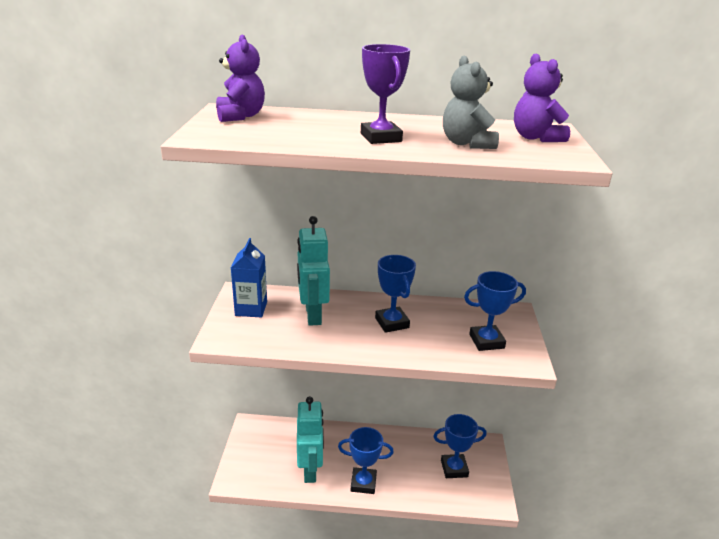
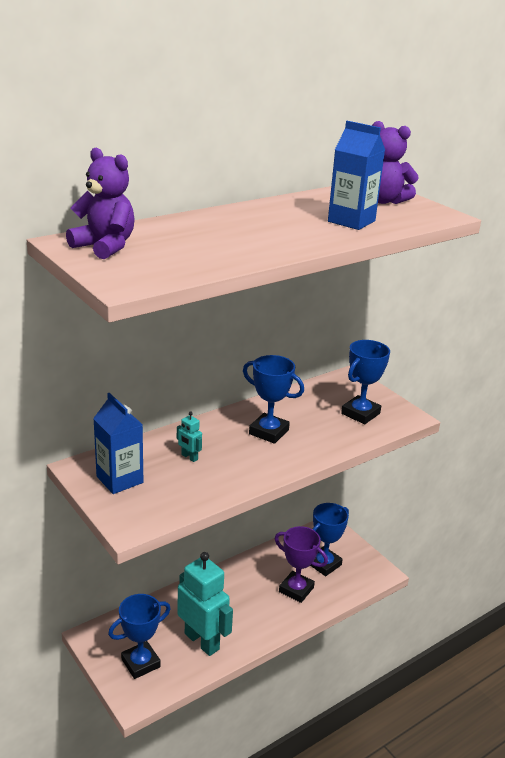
camera: 40 degrees left, 0 degrees up
turquoise robot [297,216,330,326] -> turquoise robot [177,412,202,462], size x0.41
blue trophy [338,427,394,494] -> blue trophy moved to [108,594,171,679]
purple trophy [361,44,410,144] -> purple trophy moved to [275,526,328,603]
grey teddy bear [443,56,499,149] -> blue carton [328,121,385,230]

